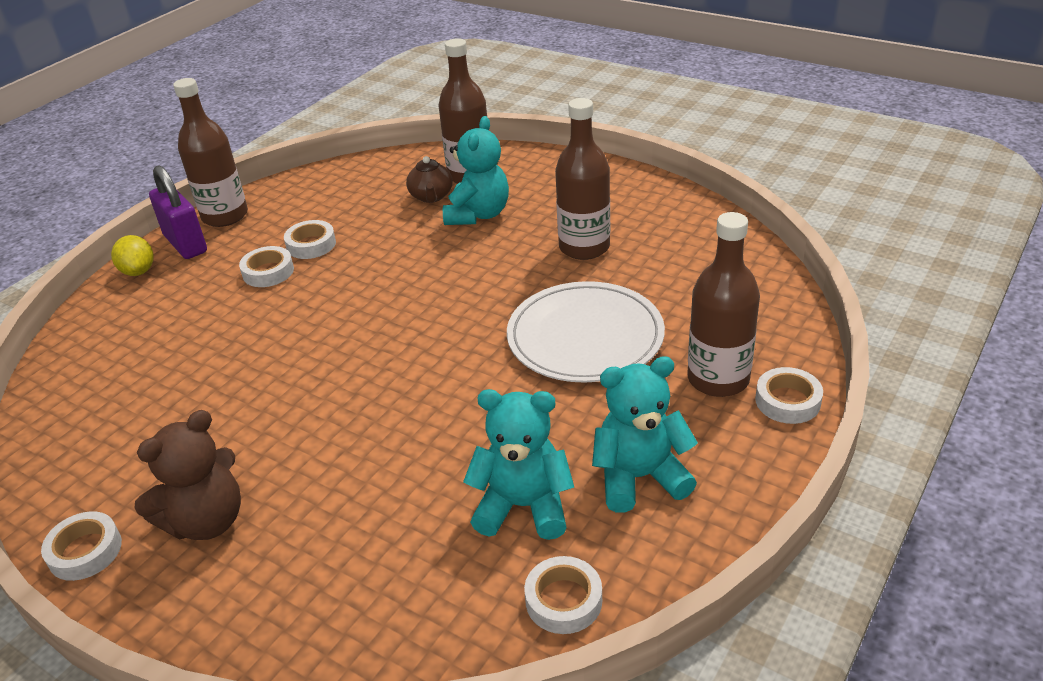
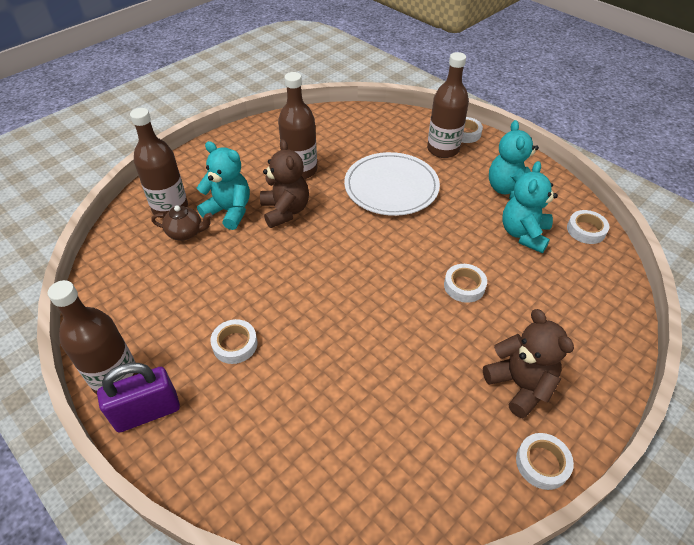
camera: 80 degrees left, 10 degrees up
yellow lemon [111,235,154,276] -> none
white tape [284,220,336,259] -> white tape moved to [444,264,487,303]
none -> brown teddy bear [260,139,309,228]

